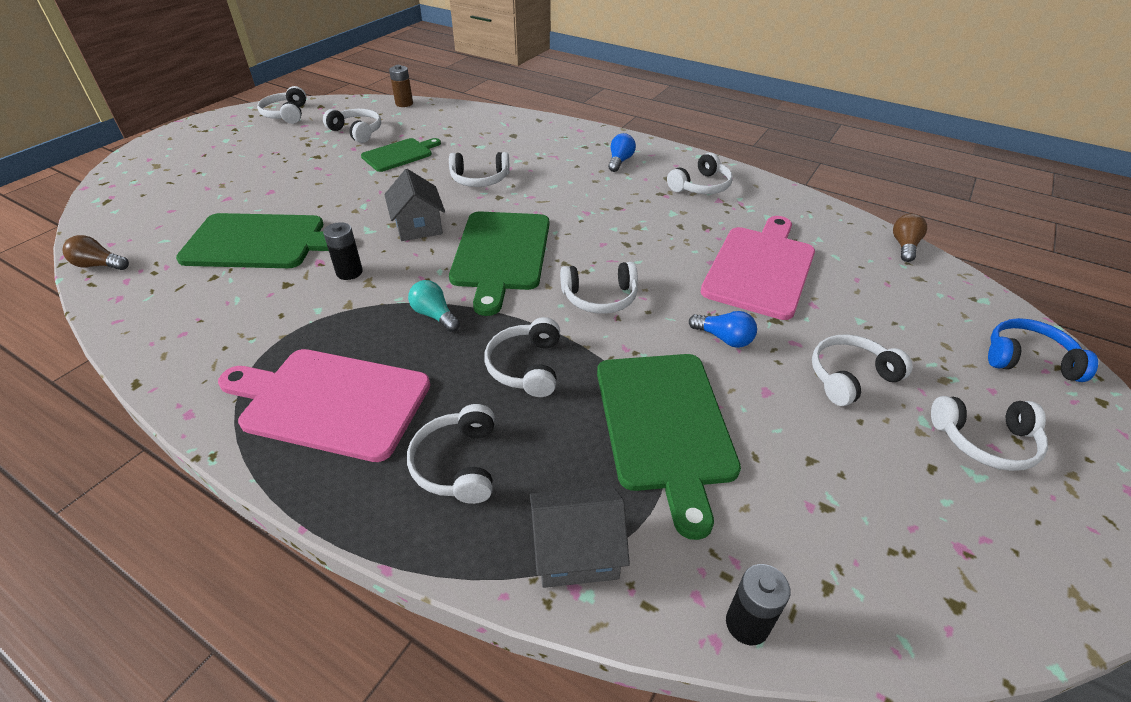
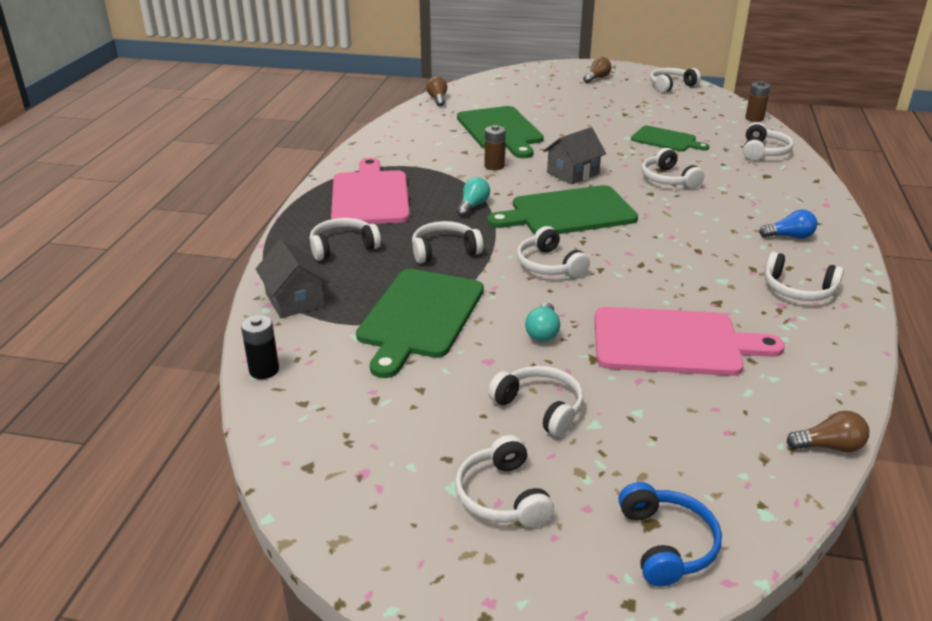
camera: 70 degrees right, 10 degrees down
white headphones [323,109,381,143] -> white headphones moved to [743,122,794,160]
black battery [323,222,363,280] -> brown battery [485,125,506,170]
green cutting board [597,354,741,540] -> green cutting board turned 45 degrees counterclockwise [356,269,484,378]
blue light bulb [689,311,757,348] -> turquoise light bulb [525,302,560,342]
none -> brown light bulb [583,57,611,83]

